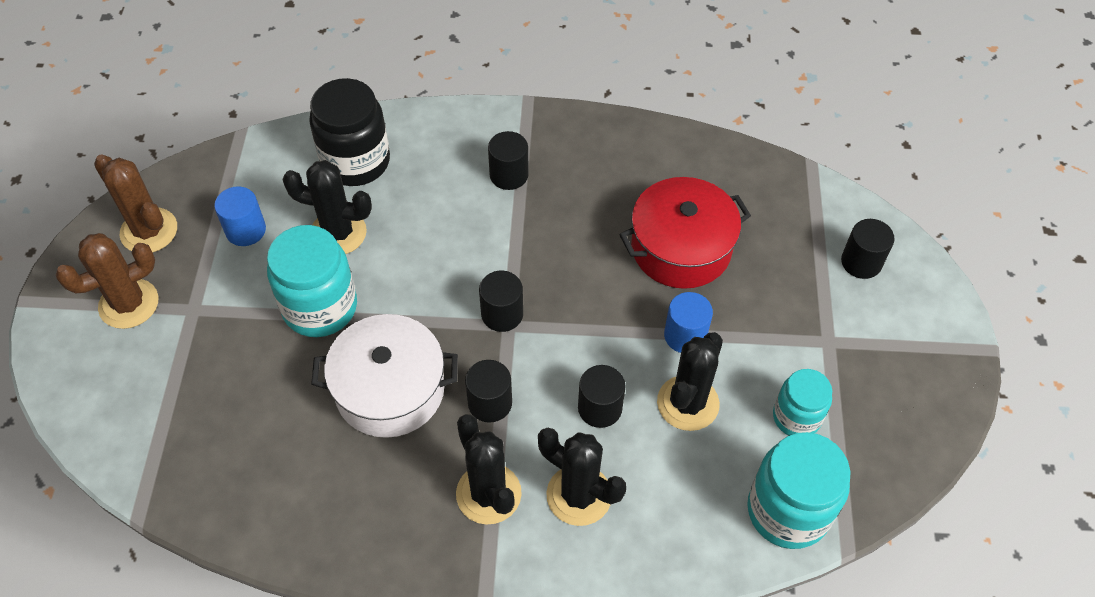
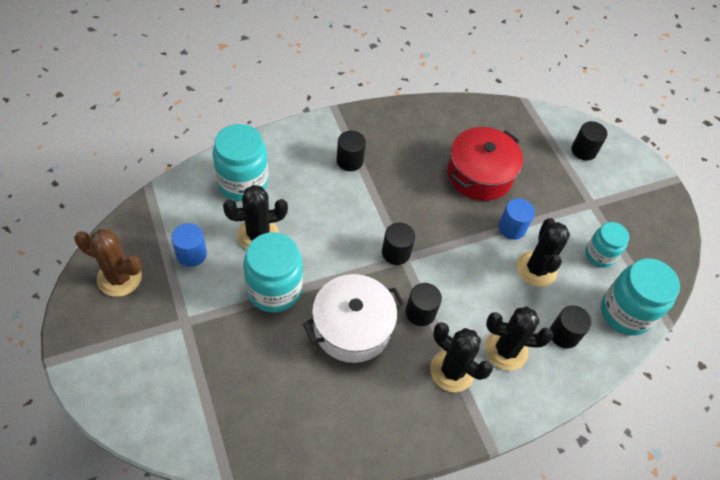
camera: 30 degrees left, 0 degrees up
brown cactus [55,233,158,329] -> none
black jar [309,78,390,186] -> turquoise jar [213,124,268,201]
black cylinder [578,365,626,428] -> black cylinder moved to [550,305,591,348]

